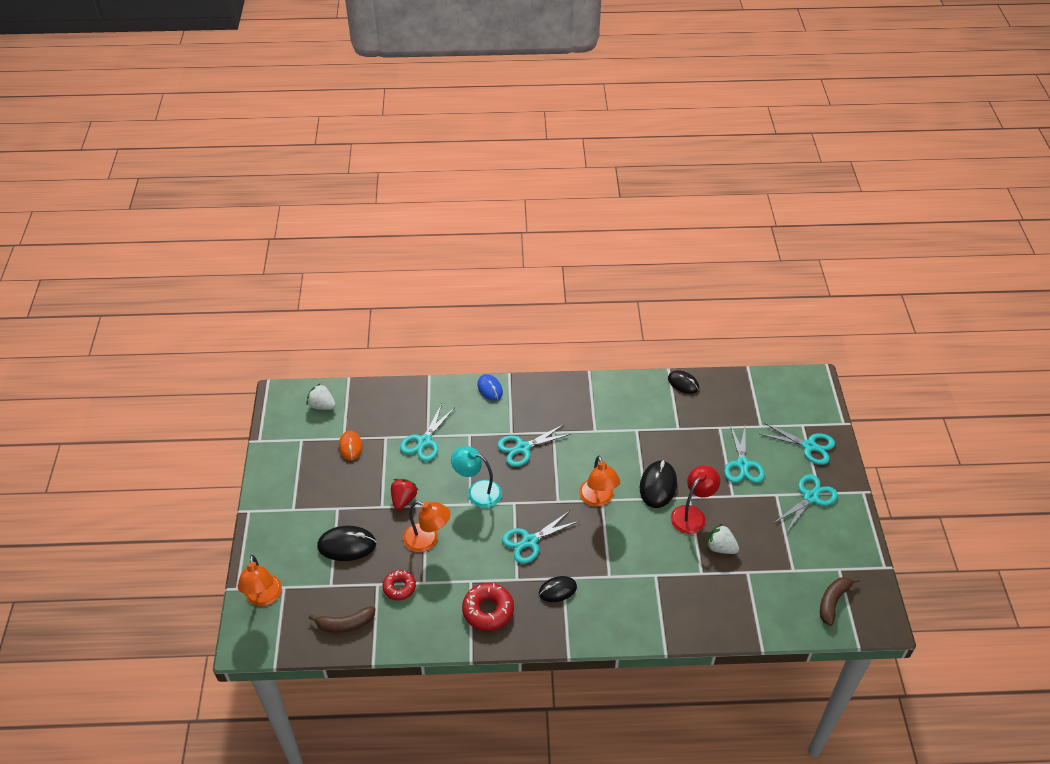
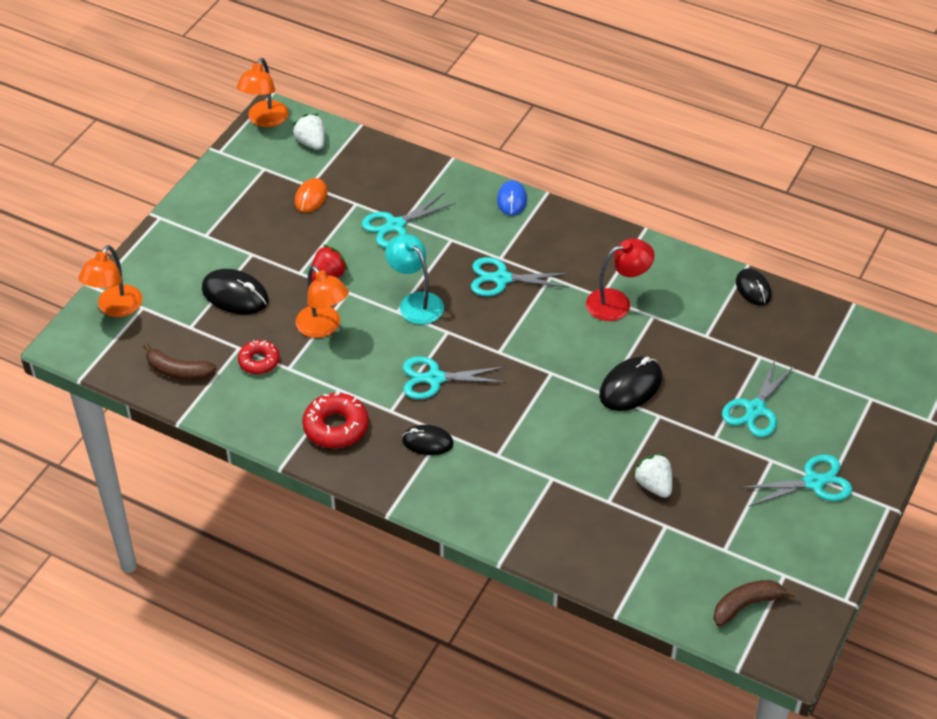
camera: 30 degrees right, 0 degrees up
orange lamp [579,456,620,507] -> orange lamp moved to [237,58,288,127]
red lamp [671,465,720,534] -> red lamp moved to [586,238,655,321]
turquoise scissors [760,422,835,465] -> none

